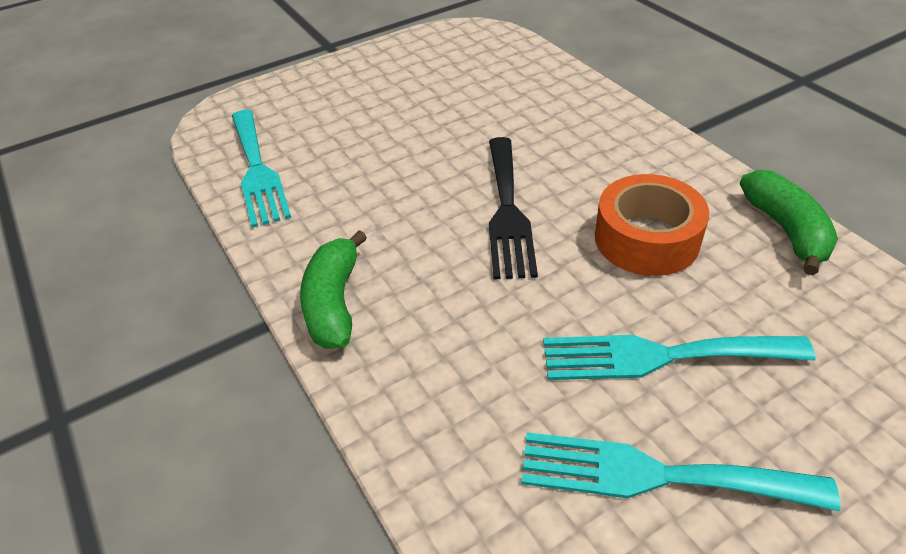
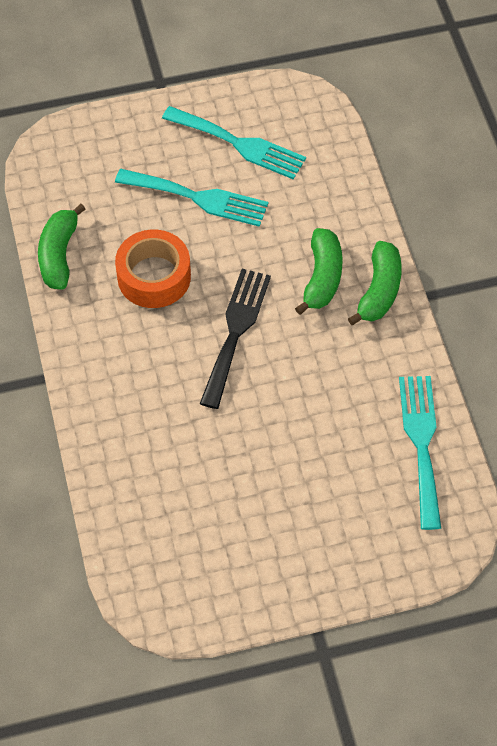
camera: 165 degrees left, 15 degrees up
none -> green banana [295,228,343,315]

